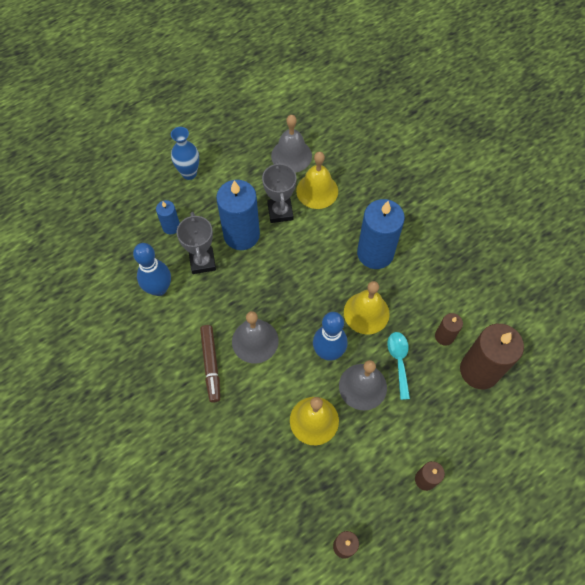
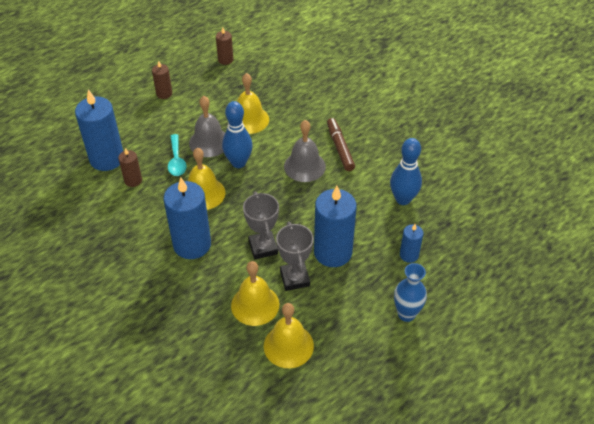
camera: 175 degrees right, 15 degrees down
grey trophy [177,212,216,274] -> grey trophy moved to [243,192,279,259]
grey bell [271,115,312,173] -> yellow bell [264,303,314,368]
brown candle [460,324,524,389] -> blue candle [75,89,123,171]

